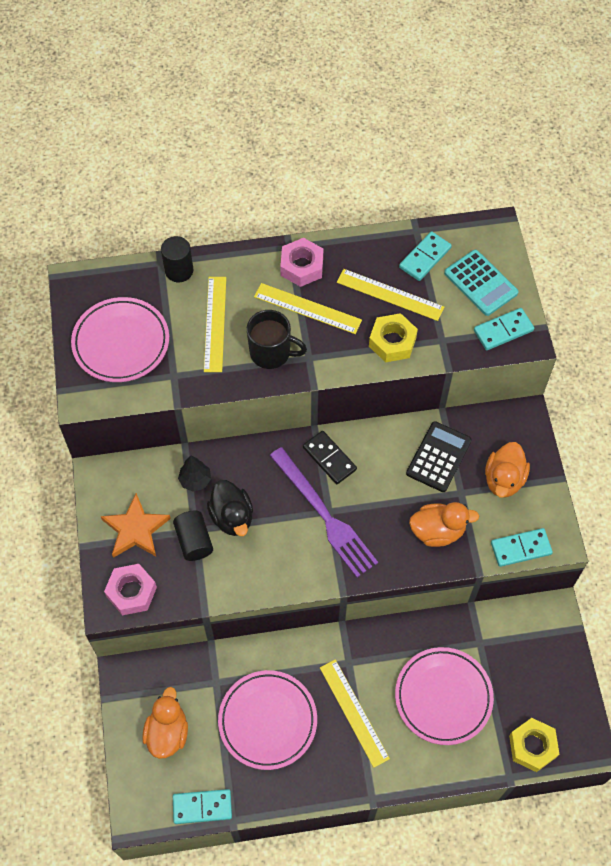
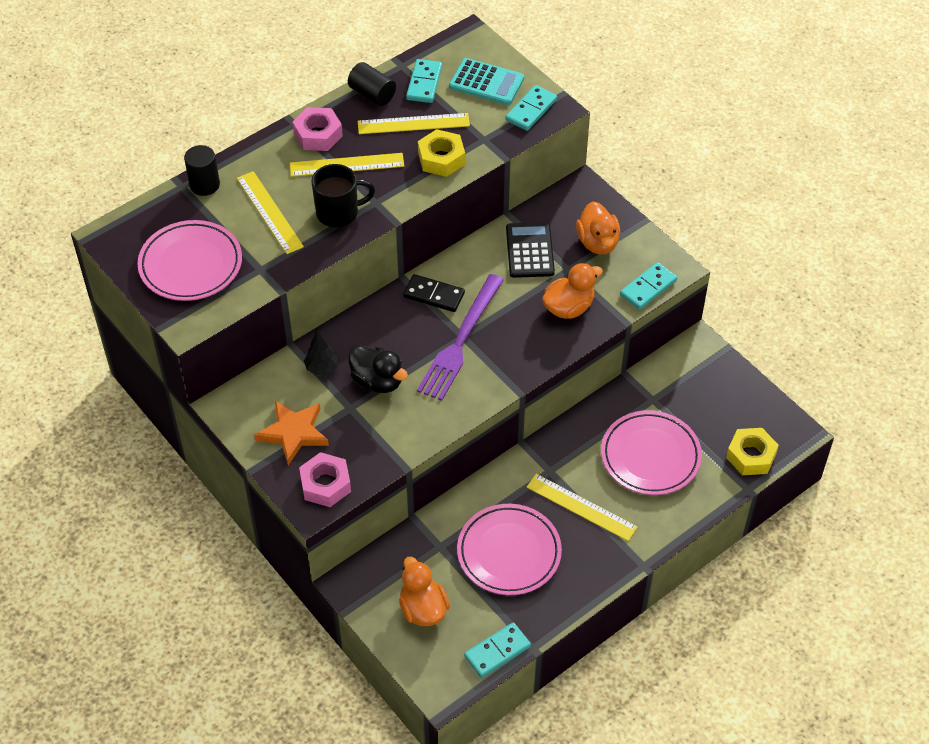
camera: 30 degrees left, 10 degrees down
black cylinder [173,510,213,561] -> black cylinder moved to [348,62,396,106]
purple fork [269,447,378,577] -> purple fork turned 90 degrees clockwise [417,274,504,401]

